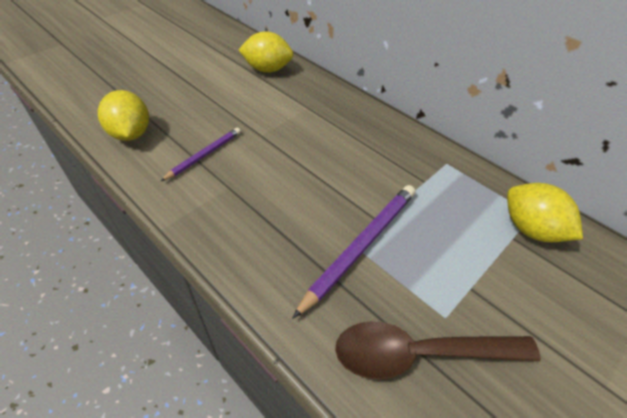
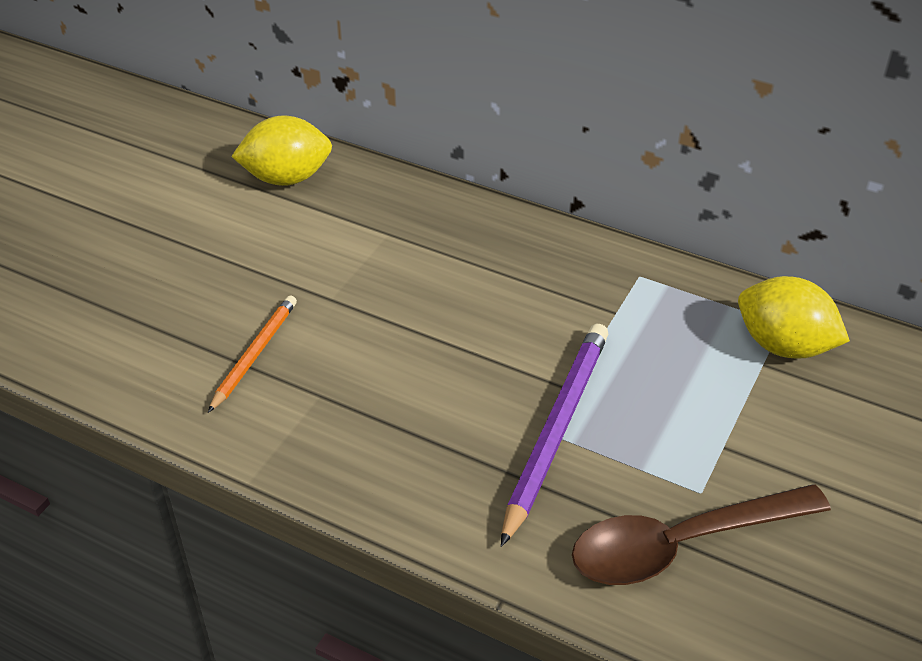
camera: 15 degrees left, 5 degrees down
yellow lemon [98,90,149,141] -> none
purple pencil [161,128,241,181] -> orange pencil [208,296,297,413]

